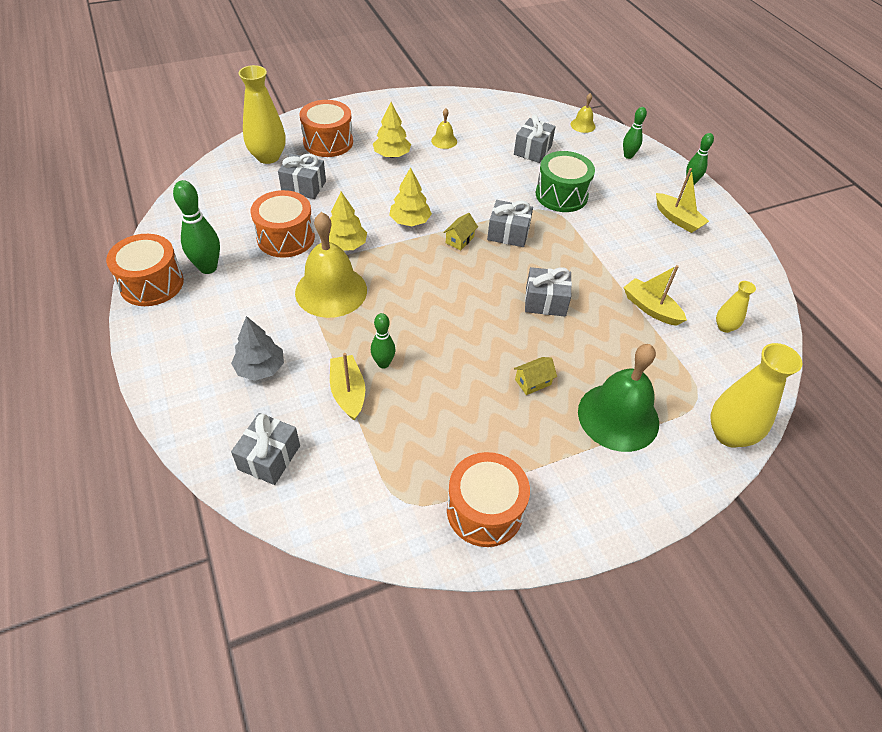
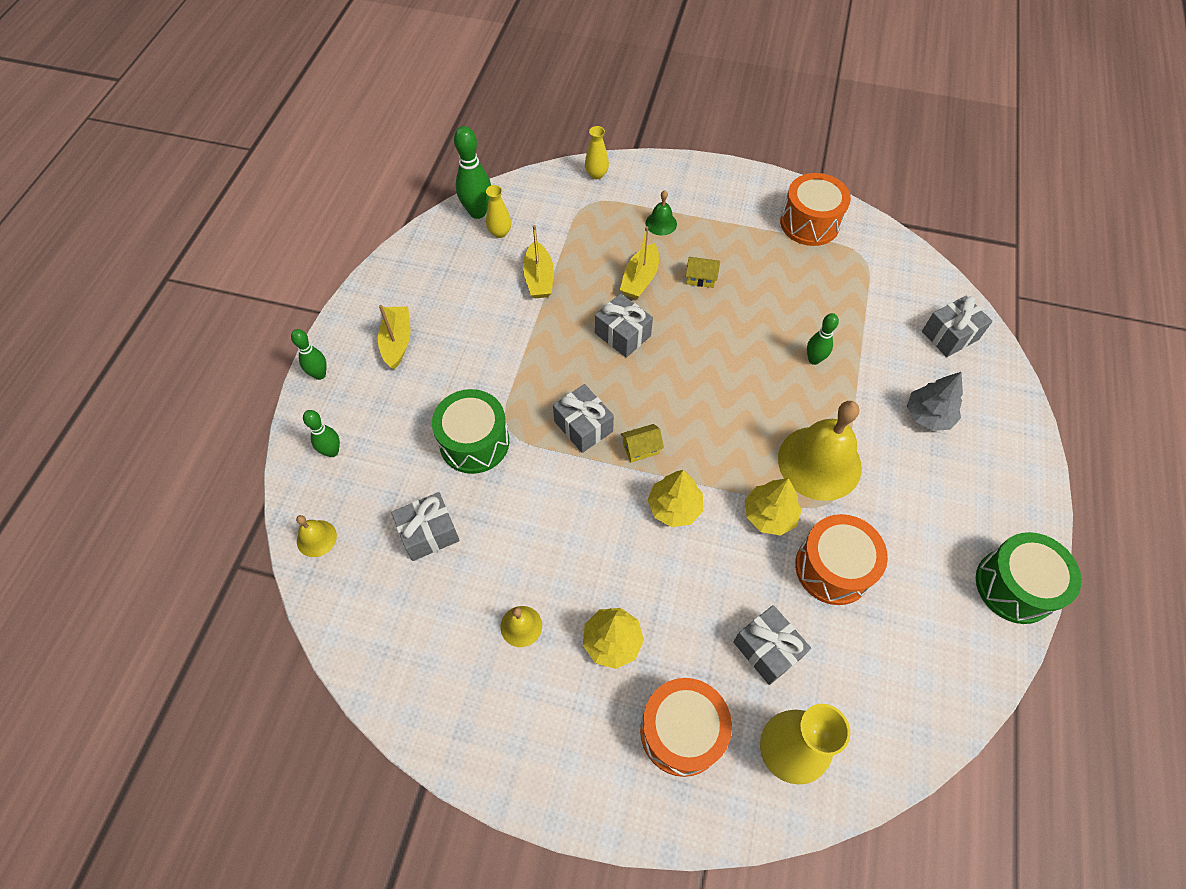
camera: 140 degrees left, 10 degrees up
orange drum [106,234,184,306] -> green drum [976,532,1082,624]
green bowling pin [173,180,220,274] -> green bowling pin moved to [454,126,491,219]
yellow boat [330,353,365,421] -> yellow boat moved to [620,226,659,299]
green bell [578,344,659,452] -> green bell [646,190,677,236], size x0.45
yellow vase [710,343,802,448] -> yellow vase [585,126,609,179], size x0.53

